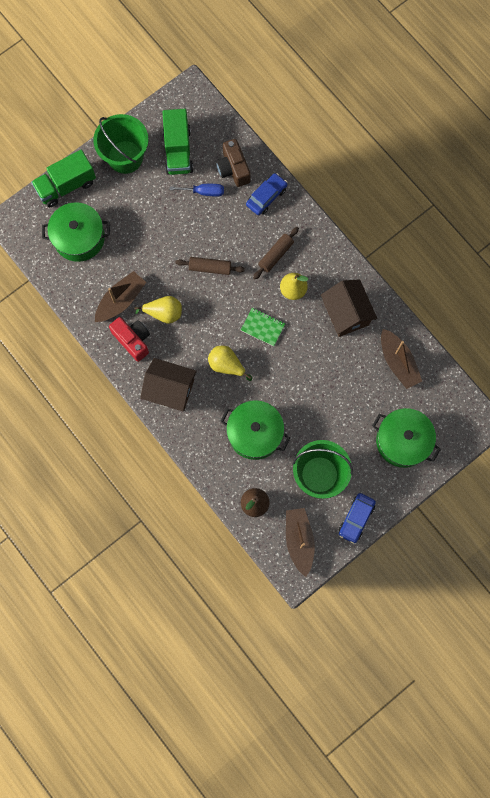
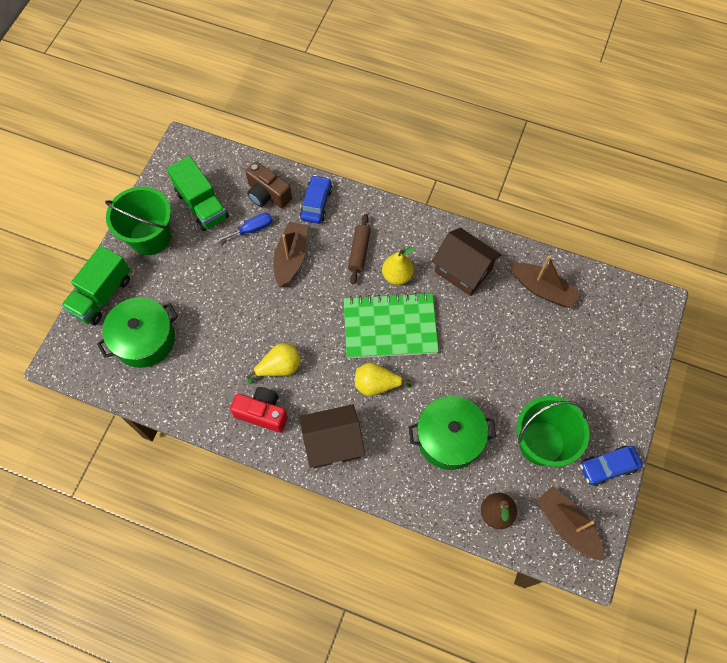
camera: 30 degrees left, 10 degrees down
brown boat [95,271,146,322] -> brown boat moved to [273,222,308,287]
brown rolling pin [175,257,245,275] -> none
green notebook [241,308,285,346] -> green notebook [343,292,439,359], size x2.07
blue car [339,493,376,544] -> blue car turned 75 degrees clockwise [580,446,642,486]
green pot [372,408,441,468] -> none

